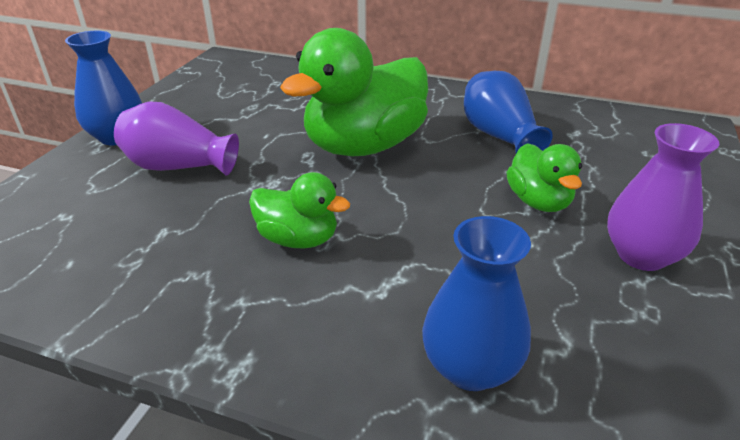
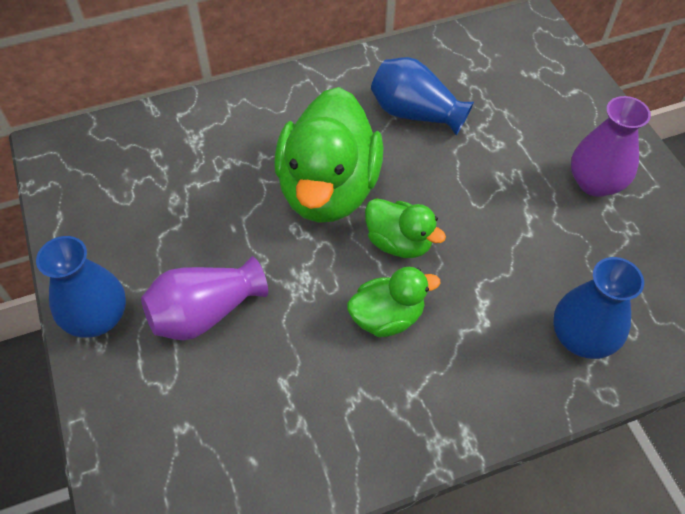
camera: 40 degrees left, 20 degrees up
green duck [507,143,582,212] -> green duck moved to [365,198,446,258]

